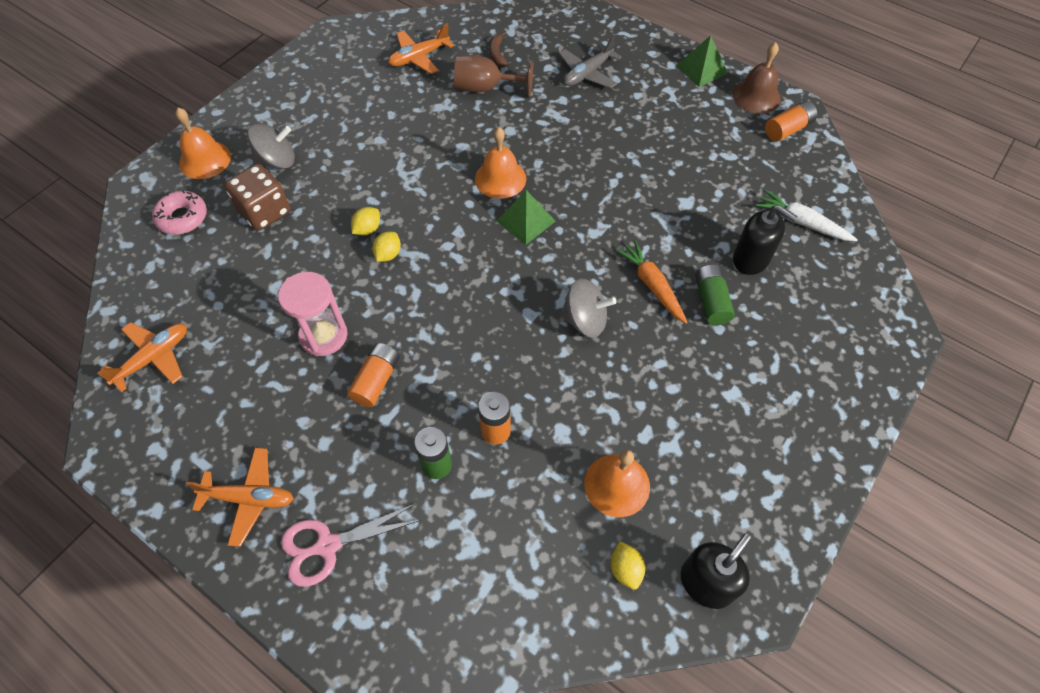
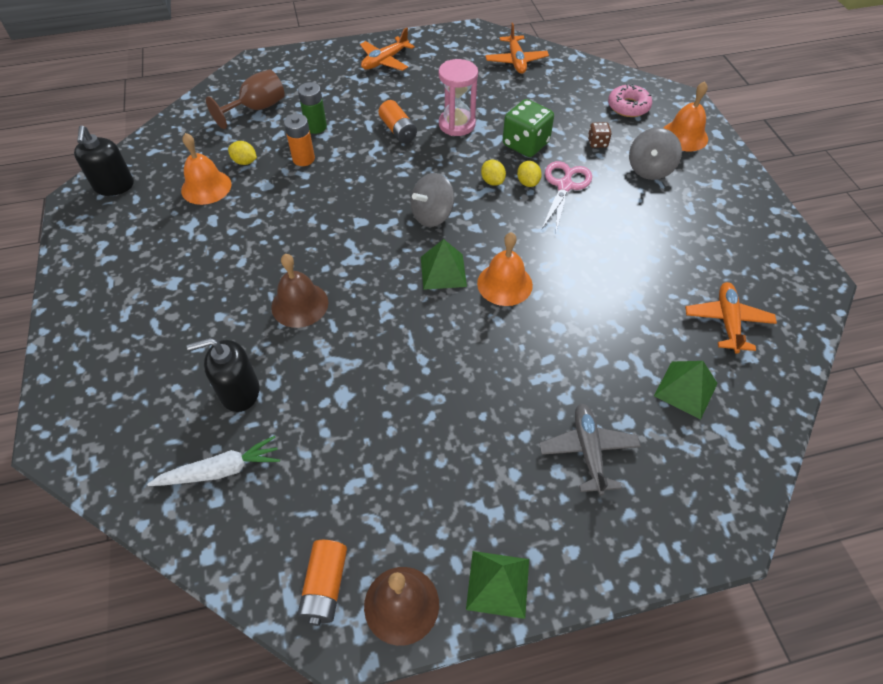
camera: 130 degrees right, 5 degrees down
brown dice [225,164,290,231] -> brown dice [588,122,612,148], size x0.50
pink scissors [281,503,421,587] -> pink scissors moved to [542,161,592,231]
brown goblet [454,55,533,98] -> brown goblet moved to [206,70,285,129]
brown banana [489,31,509,67] -> green pyramid [654,361,718,420]
grey spinning top [560,279,617,338] -> grey spinning top moved to [410,173,454,227]
yellow lemon [611,541,645,590] -> yellow lemon moved to [228,141,257,165]
orange carrot [615,240,688,324] -> brown bell [271,254,328,328]
green battery [695,265,735,325] -> none
none -> green dice [503,99,554,157]

